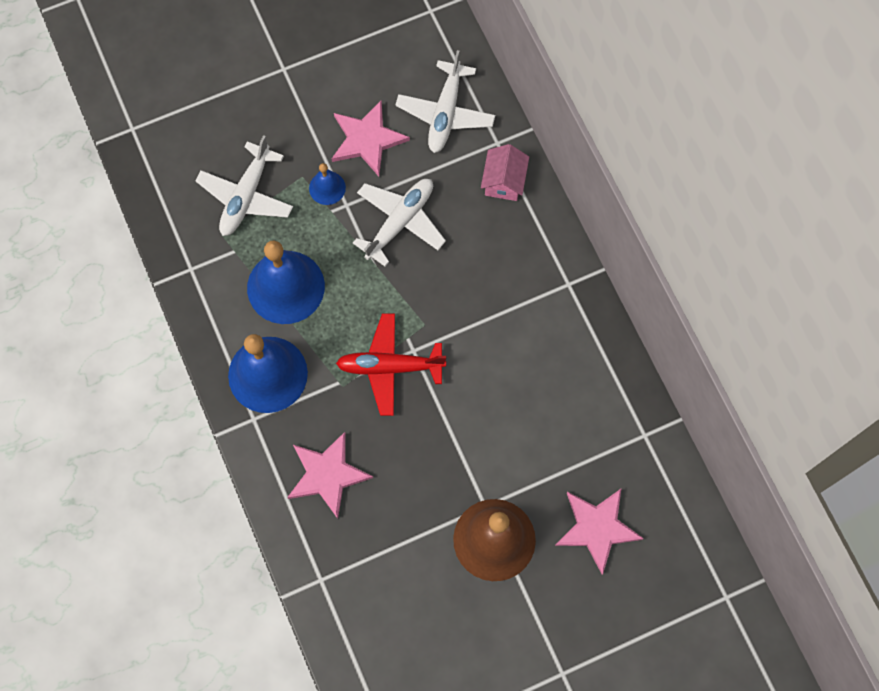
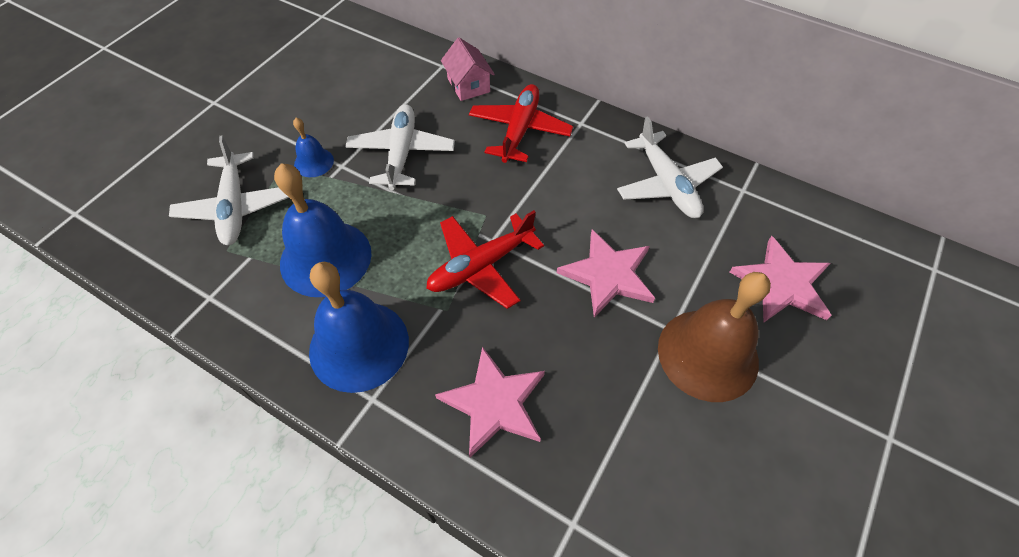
camera: 35 degrees left, 15 degrees down
pink star [331,100,410,176] -> pink star moved to [557,229,655,317]
white plane [395,50,495,153] -> white plane moved to [617,116,723,218]
none -> red plane [469,84,573,163]

